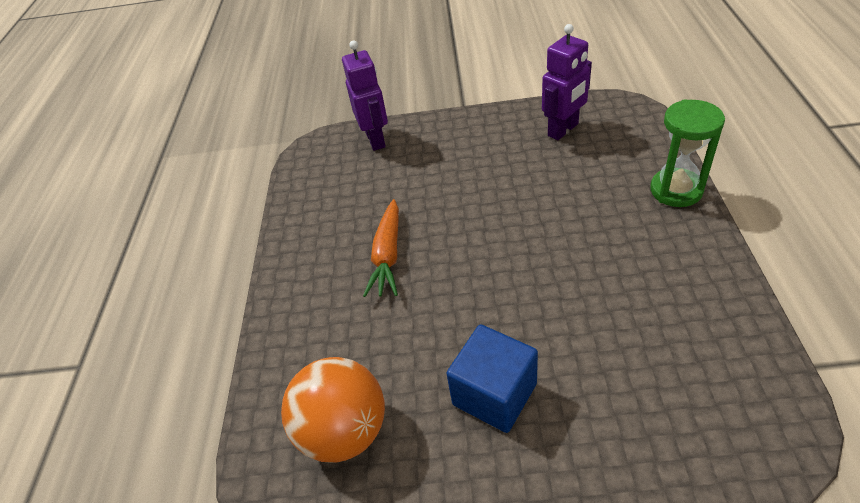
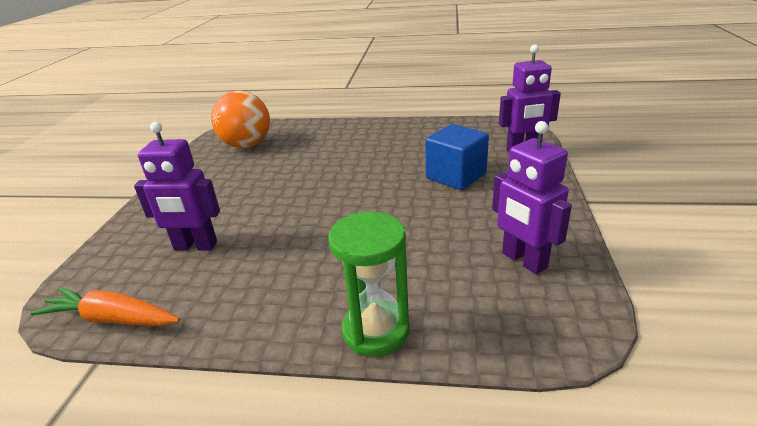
camera: 95 degrees right, 15 degrees down
orange carrot [363,199,399,297] -> orange carrot moved to [30,287,180,326]
blue cube [446,324,538,433] -> blue cube moved to [425,124,489,190]
none -> purple robot [134,122,220,251]

